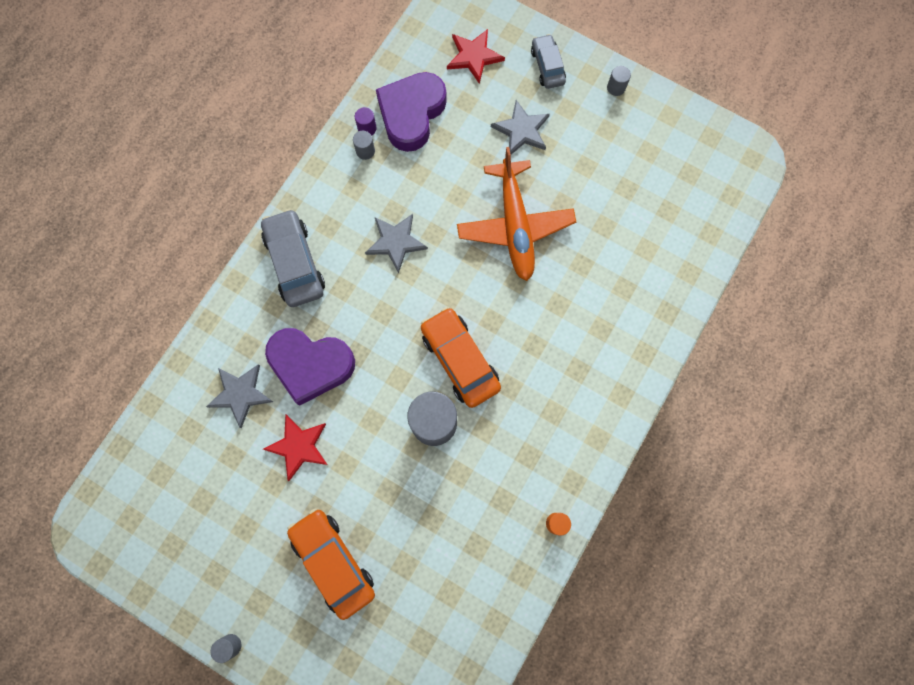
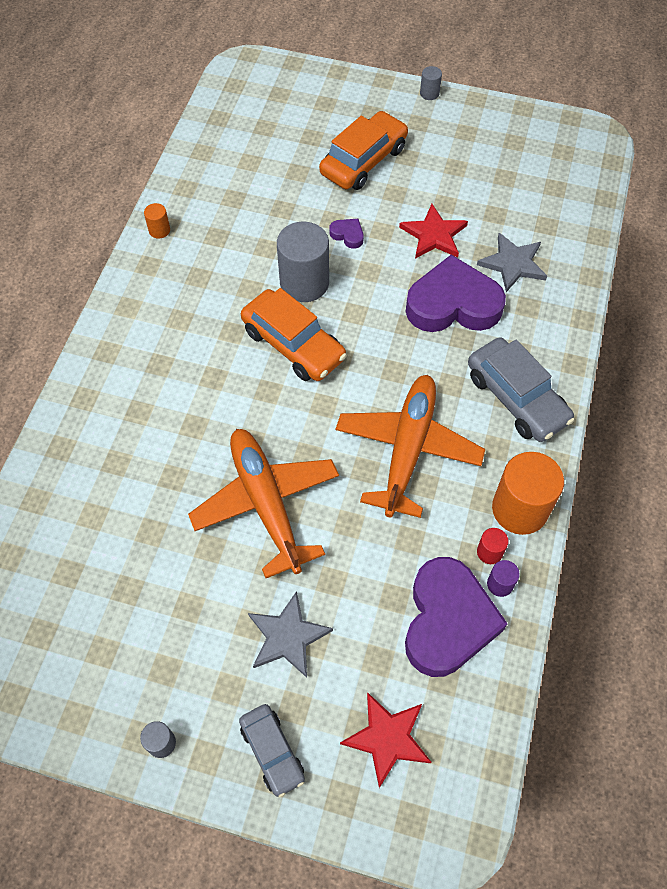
camera: 165 degrees right, 15 degrees down
orange car [287,509,375,620] -> orange car turned 90 degrees counterclockwise [319,111,408,190]
grey cylinder [353,131,375,160] -> red cylinder [477,528,508,564]
grey star [365,214,428,273] -> orange plane [336,375,485,518]
none -> purple heart [329,219,364,249]
none -> orange cylinder [492,452,564,535]

